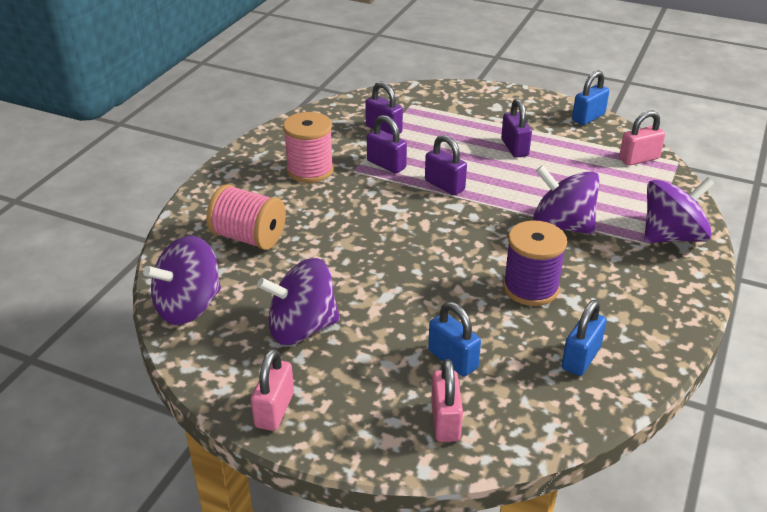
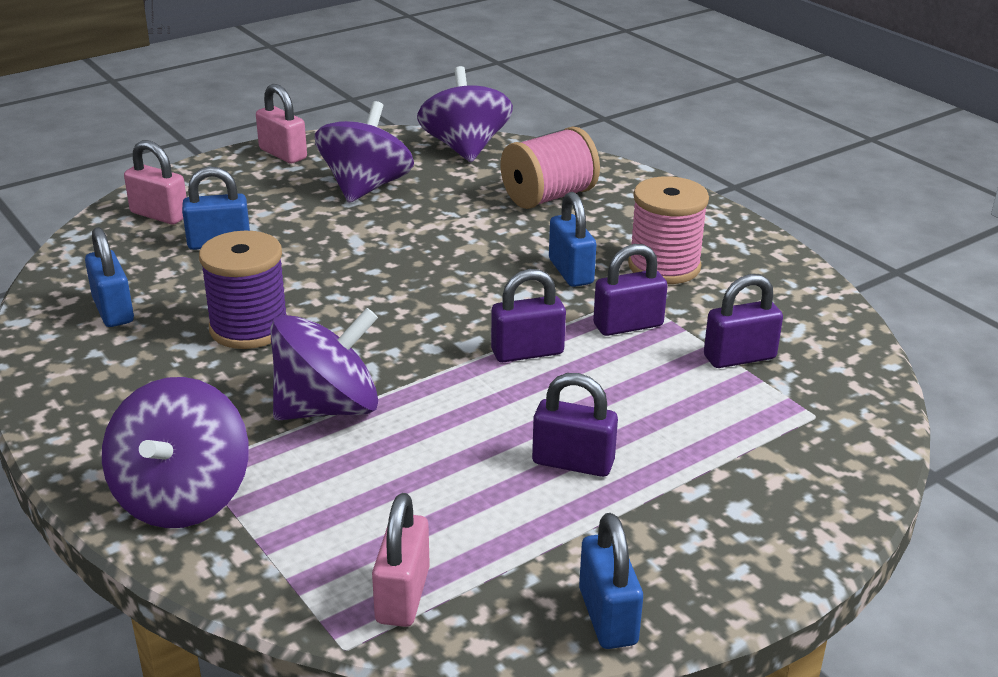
camera: 120 degrees right, 5 degrees down
none -> blue padlock [549,192,597,287]

